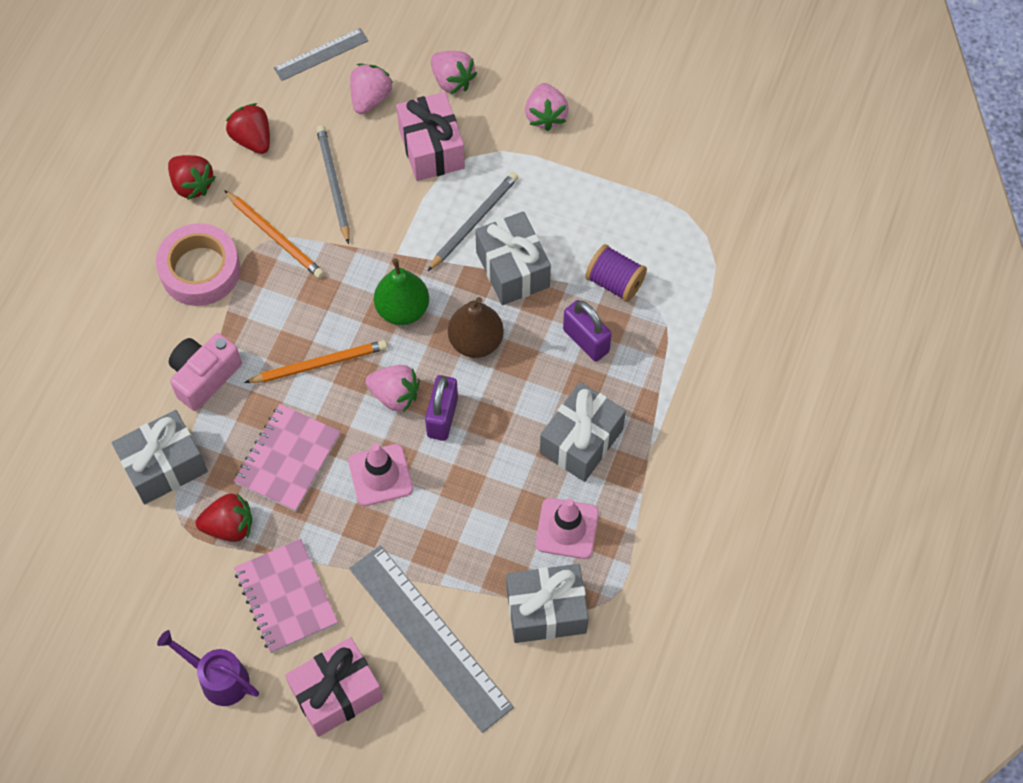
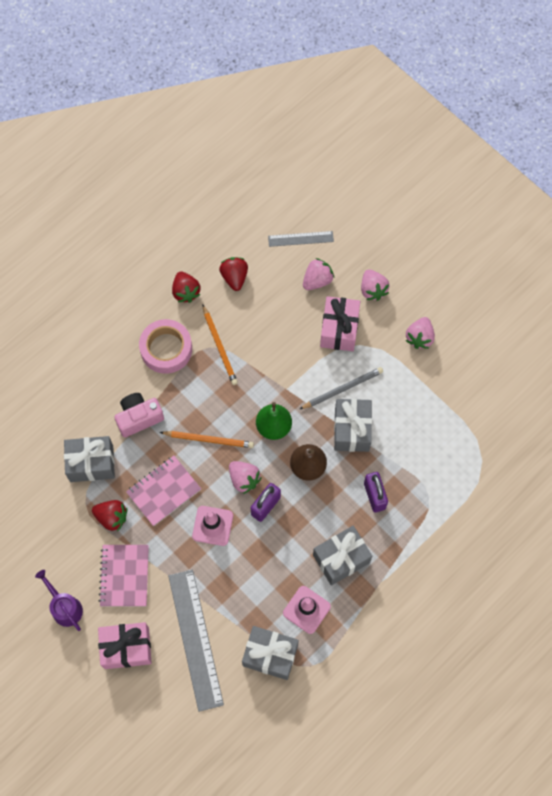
camera: 25 degrees right, 5 degrees up
grey pencil [316,125,349,244] -> none
purple spool [585,244,647,302] -> none

